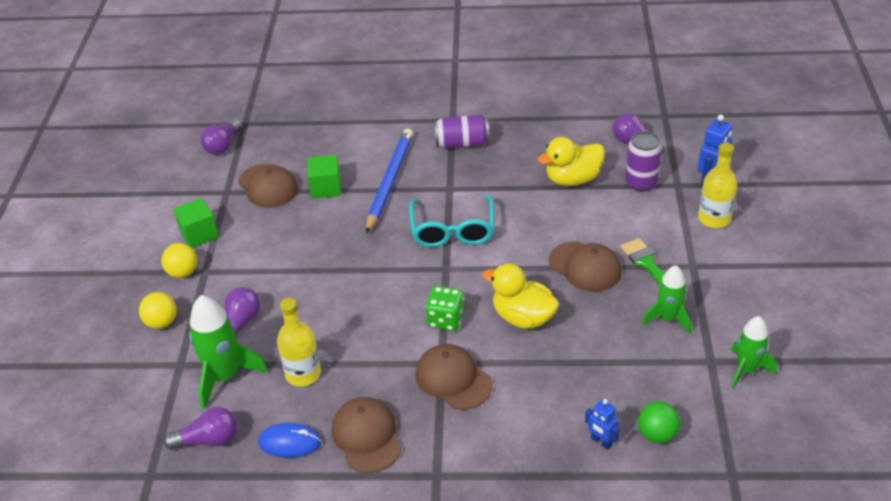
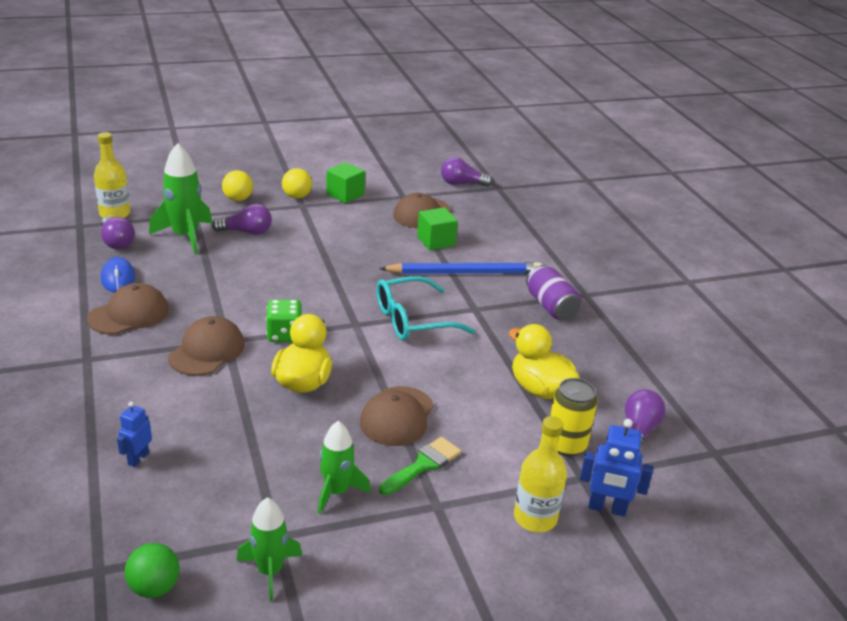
camera: 65 degrees right, 10 degrees down
yellow bottle [277,298,321,387] -> yellow bottle moved to [94,132,130,218]
purple can [625,131,662,192] -> yellow can [550,378,598,456]
green ball [638,401,680,443] -> green ball moved to [125,543,180,598]

